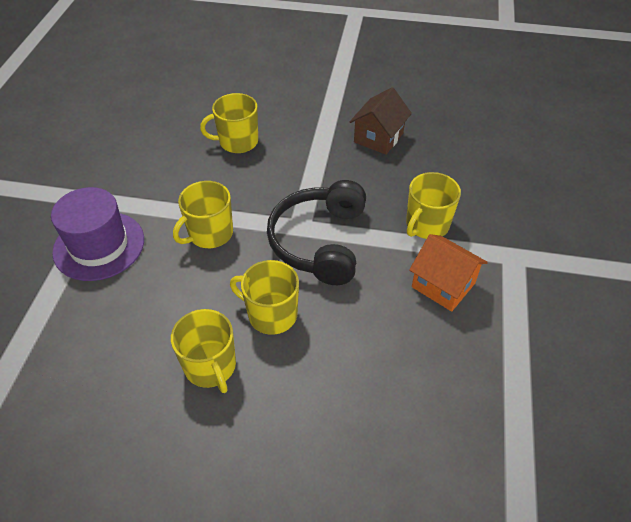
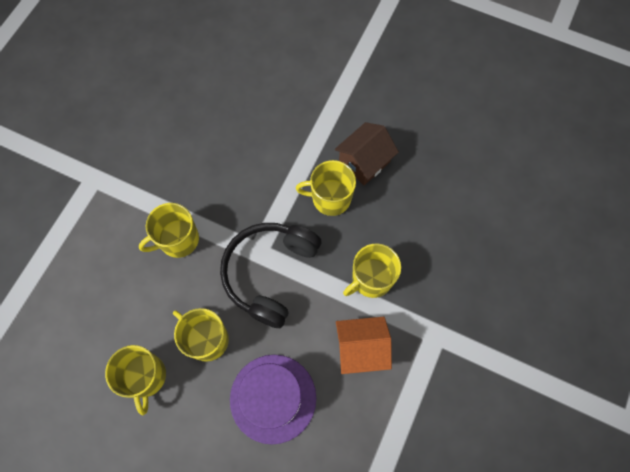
camera: 15 degrees right, 20 degrees up
purple hat [51,187,144,281] -> purple hat moved to [230,355,316,445]
yellow mug [200,93,258,153] -> yellow mug moved to [296,160,356,216]
orange house [409,234,488,312] -> orange house turned 60 degrees counterclockwise [336,317,392,374]

